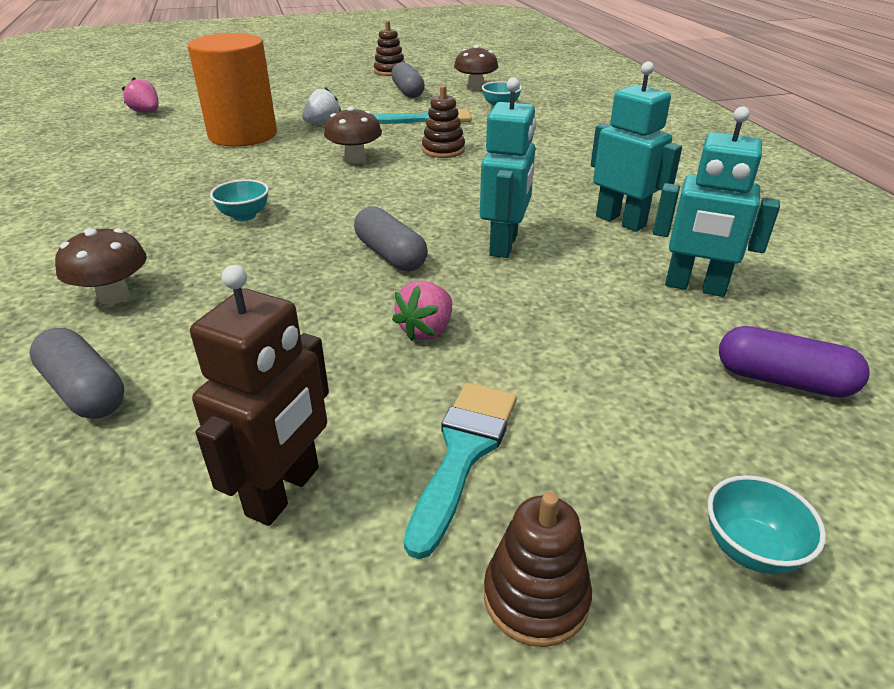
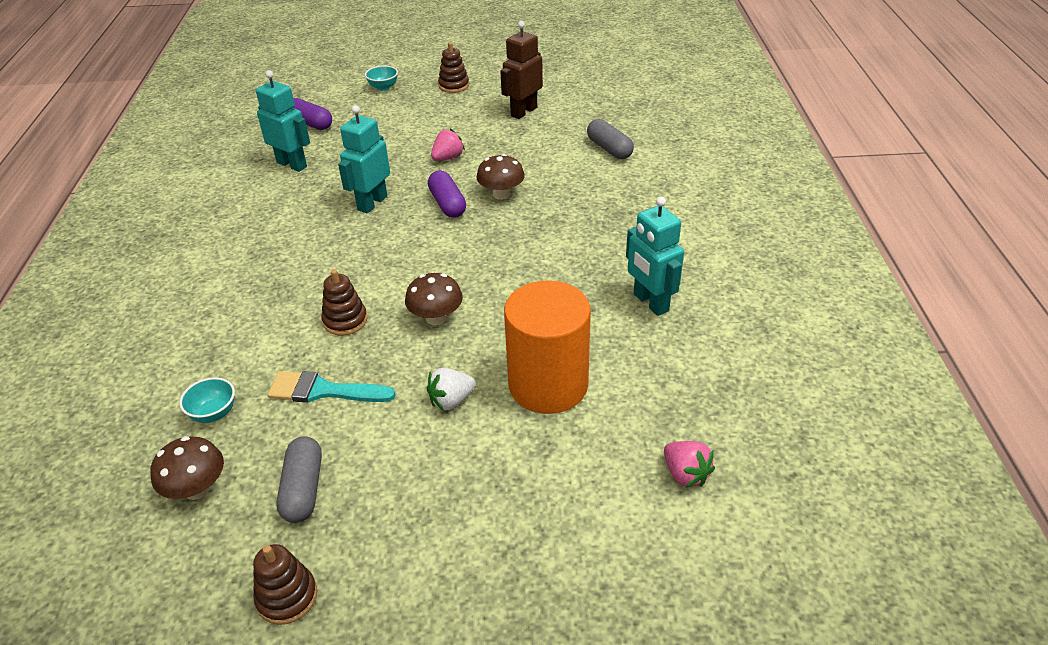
camera: 165 degrees left, 5 degrees up
brown mushroom [55,228,147,304] -> brown mushroom moved to [476,154,525,200]
turquoise bowl [210,179,269,221] -> none
grey capsule [354,206,428,271] -> purple capsule [428,171,466,218]
turquoise brush [404,383,517,559] -> none
turquoise robot [591,61,682,232] -> turquoise robot moved to [626,196,684,316]

